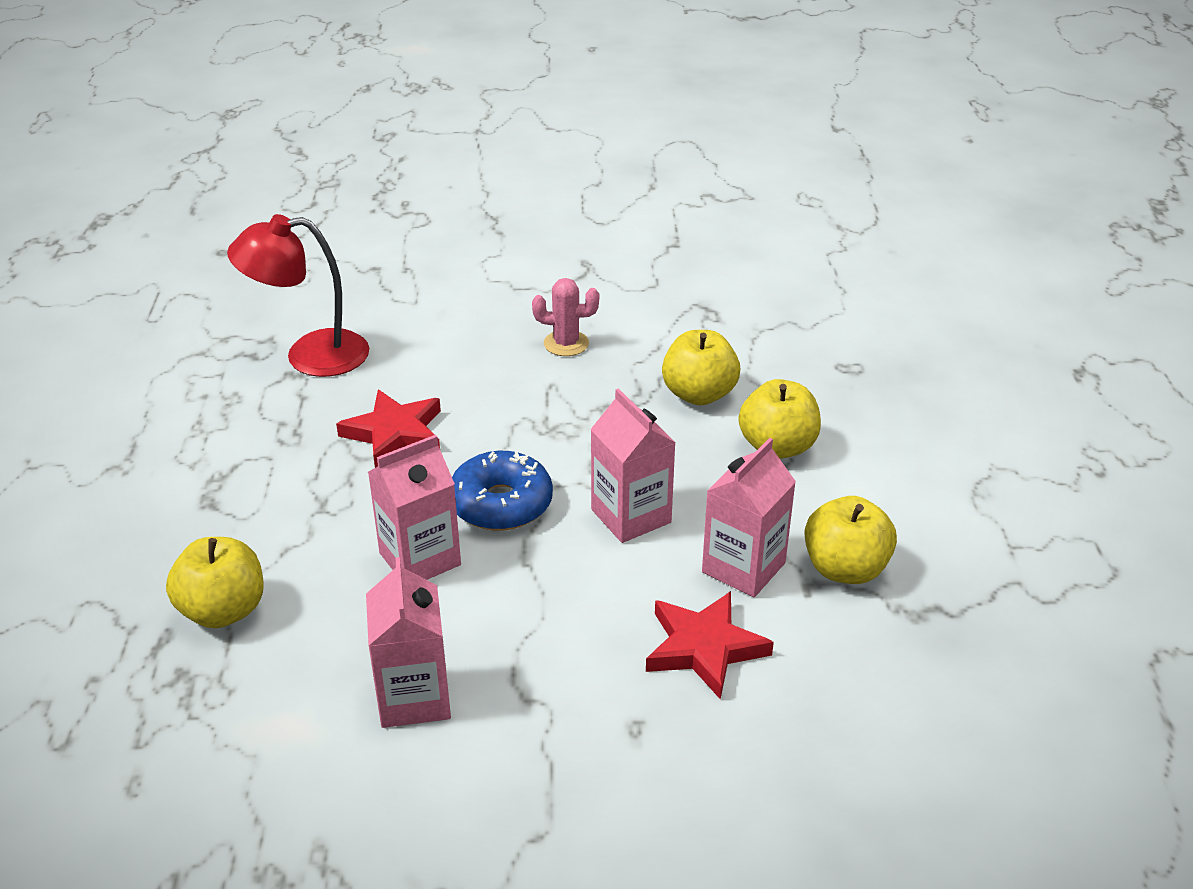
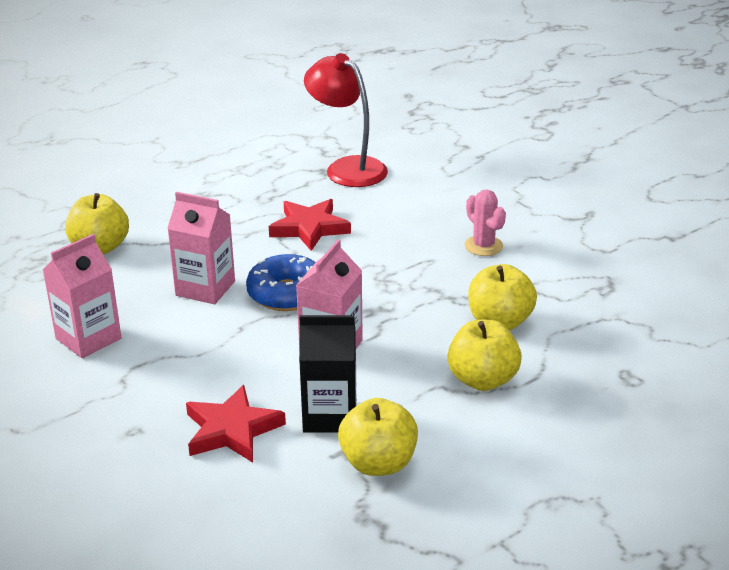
camera: 55 degrees right, 5 degrees down
pink carton [702,438,796,597] -> black carton [299,315,356,433]

